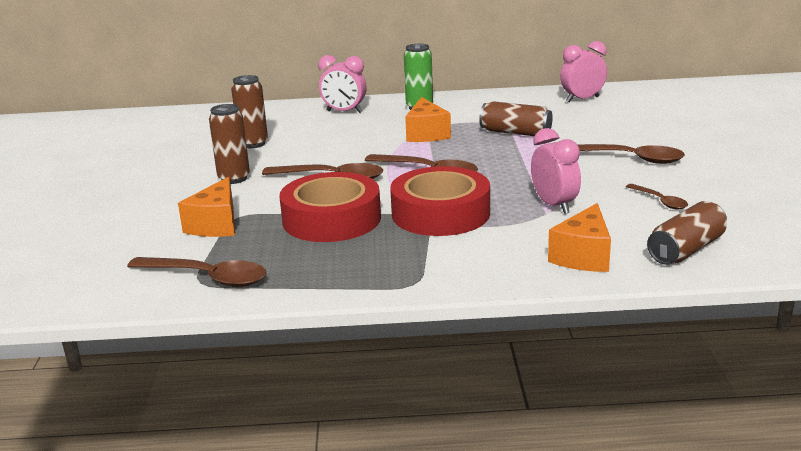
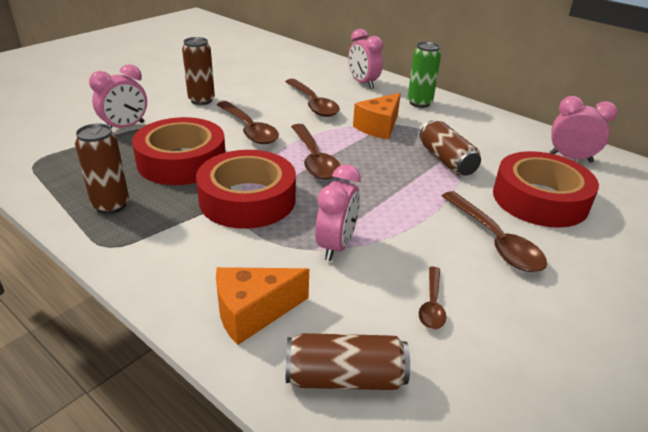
camera: 40 degrees right, 10 degrees up
brown spoon [127,257,266,287] -> brown spoon moved to [285,79,340,117]
orange cheese [178,177,235,237] -> pink clock [89,64,147,129]
brown can [231,75,268,148] -> brown can moved to [75,123,129,214]
none -> red tape [493,151,599,228]

